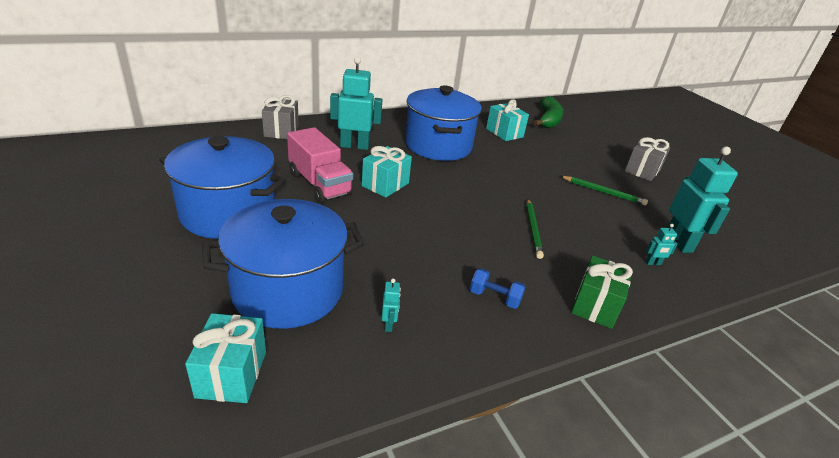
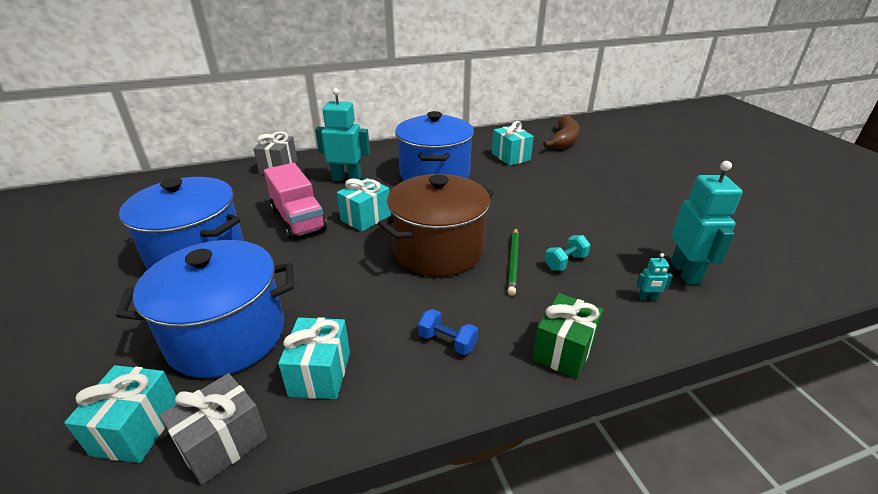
camera: 10 degrees right, 0 degrees up
turquoise robot [382,278,401,332] -> turquoise gift [278,317,350,399]
green banana [534,96,564,128] -> brown banana [543,115,579,149]
green pencil [560,176,648,206] -> none
grey gift [625,137,670,181] -> grey gift moved to [159,373,268,485]
none -> brown pot [378,174,494,276]
none -> turquoise dumbbell [545,235,590,271]

